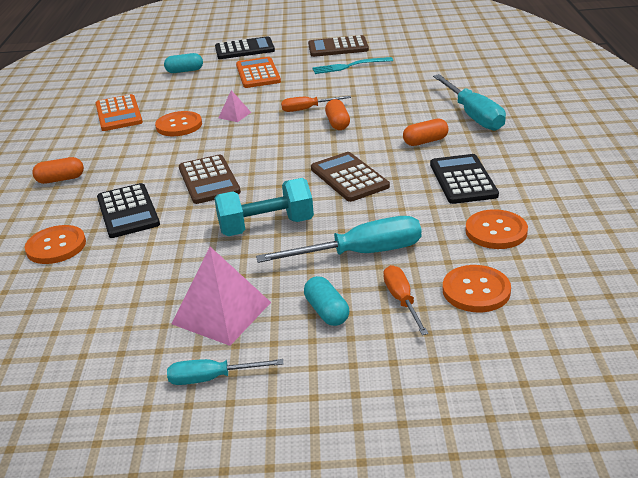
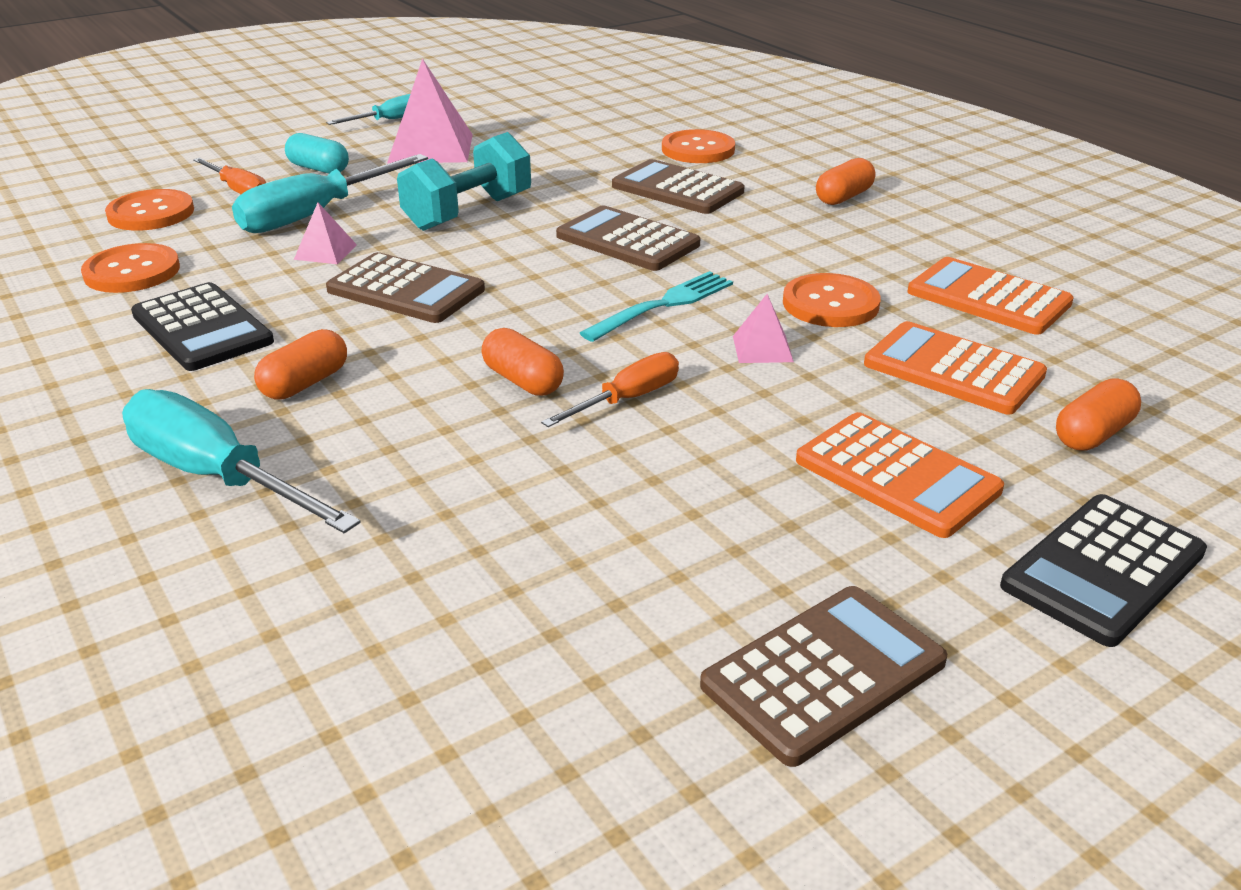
camera: 145 degrees right, 0 degrees up
black calculator [97,183,160,238] -> brown calculator [612,159,745,214]
turquoise capsule [164,53,203,73] -> orange capsule [1056,378,1141,450]
turquoise fork [312,57,393,74] -> turquoise fork moved to [580,271,733,342]
none -> pink pyramid [294,203,357,264]
none -> orange calculator [864,321,1047,414]

